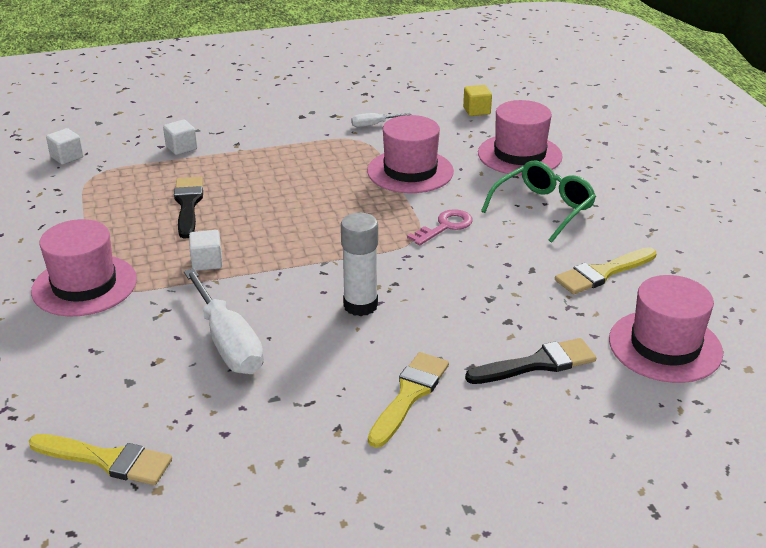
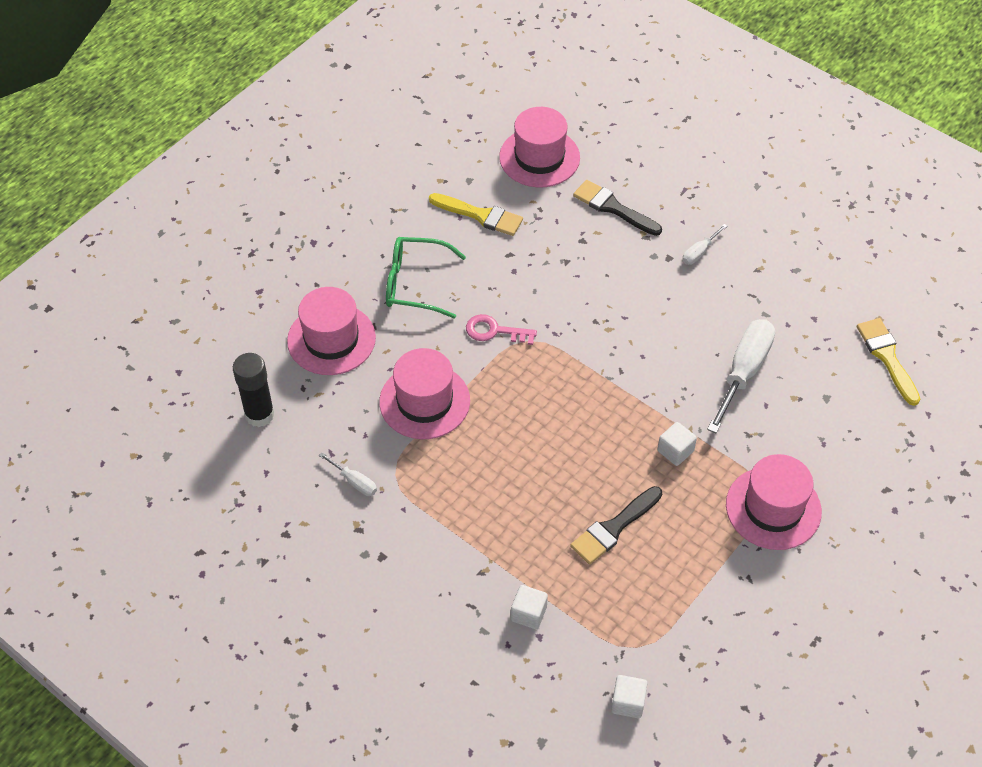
camera: 125 degrees left, 20 degrees up
white glue stick [341,213,378,316] -> none
yellow brush [368,352,449,448] -> white screwdriver [682,224,727,265]
yellow cube [463,85,492,116] -> black glue stick [233,353,275,427]

